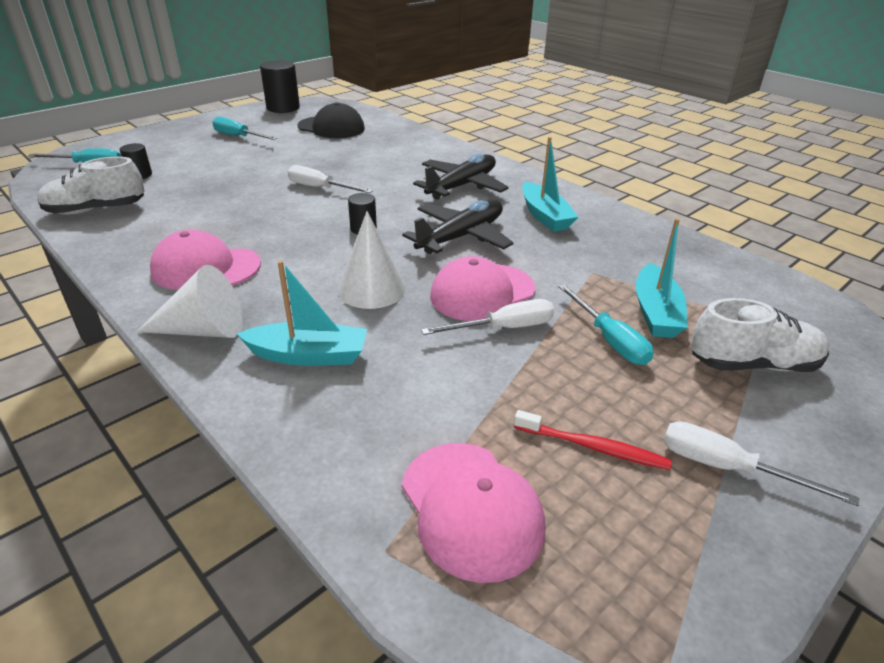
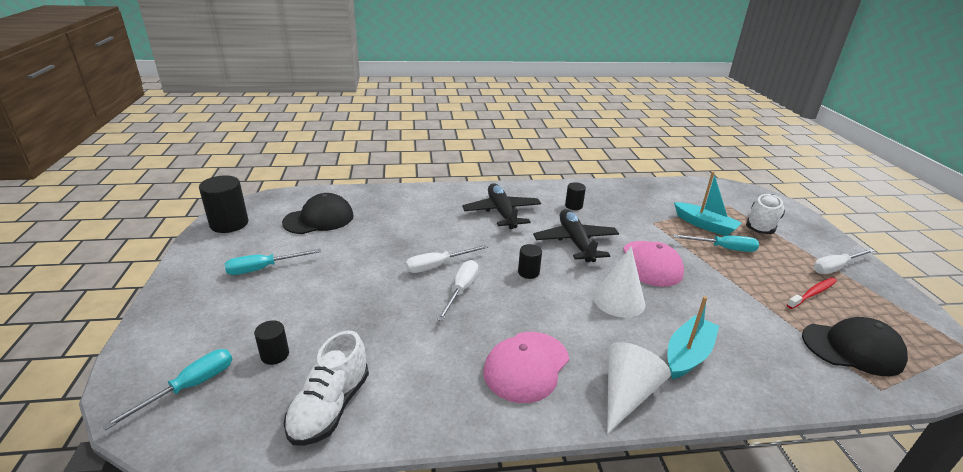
camera: 55 degrees left, 5 degrees down
pink cap [402,443,545,583] -> black cap [802,317,908,376]
white screwdriver [421,299,554,335] -> white screwdriver moved to [437,260,478,321]
turquoise boat [522,137,578,232] -> black cylinder [565,182,586,210]

